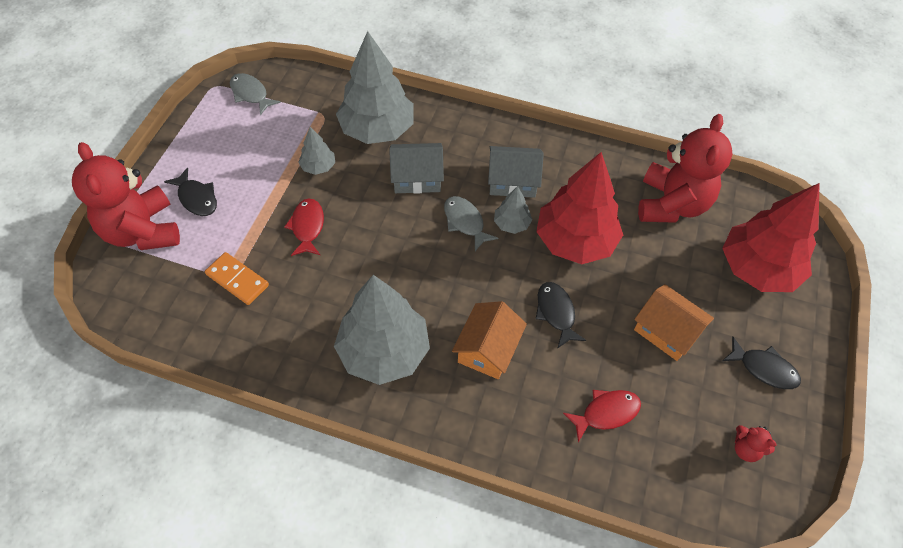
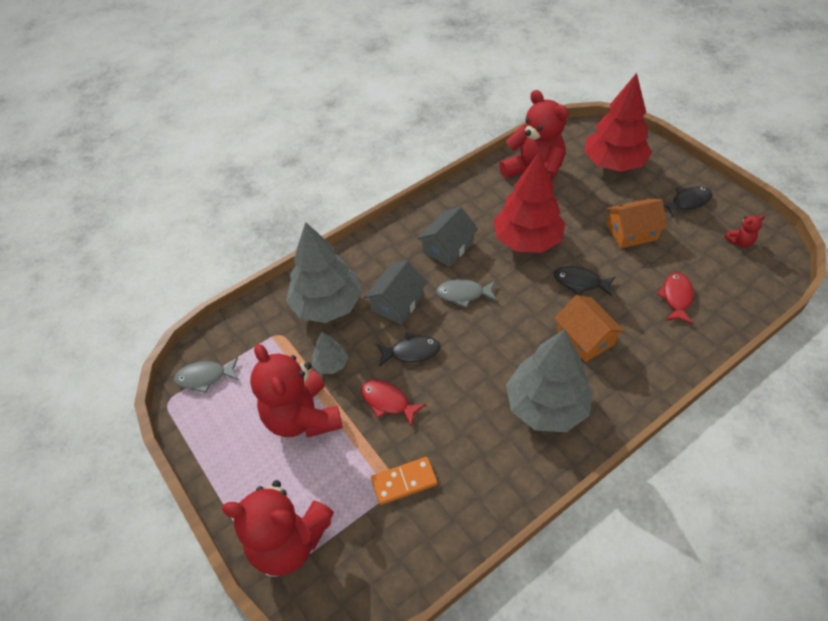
camera: 50 degrees left, 5 degrees down
black fish [164,167,217,216] -> black fish moved to [376,332,441,367]
grey tree [494,186,532,234] -> none
none -> red teddy bear [250,344,342,438]

